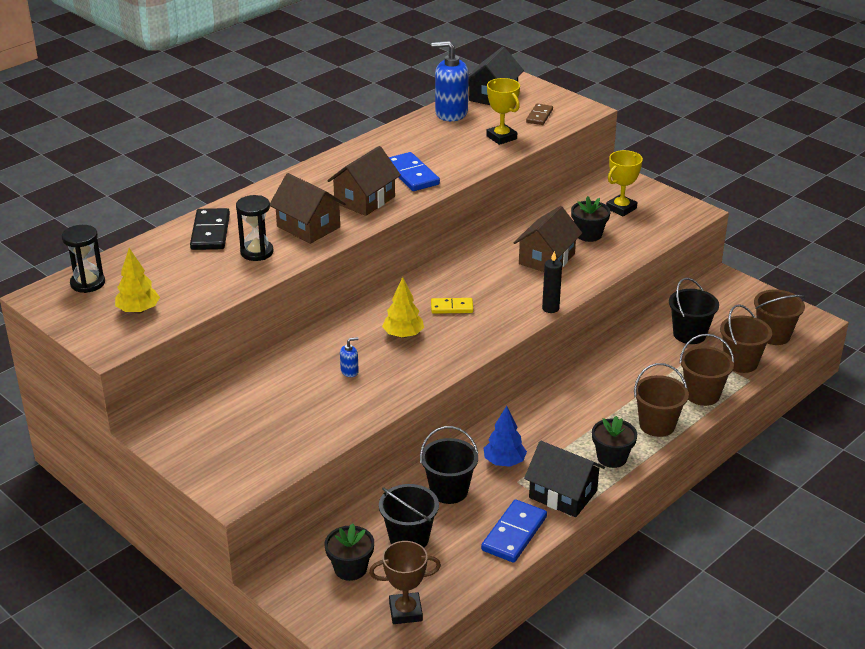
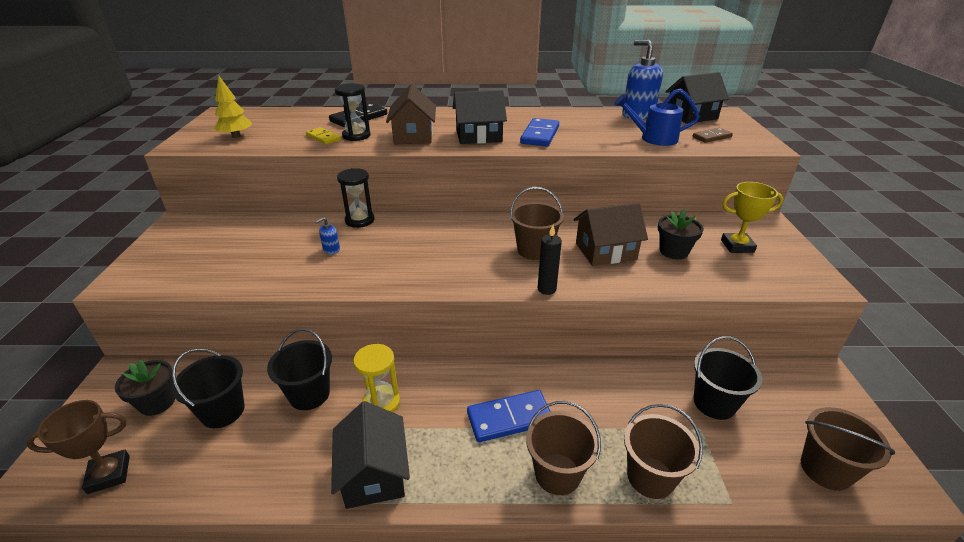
camera: 45 degrees right, 0 degrees up
black hourglass [62,225,105,293] -> black hourglass moved to [337,168,375,228]
brown house [327,146,401,216] -> black house [453,90,507,144]
blue soap dispenser [340,337,359,377] -> blue soap dispenser turned 120 degrees clockwise [315,217,340,254]
brown trophy [369,541,441,624] -> brown trophy turned 60 degrees counterclockwise [26,400,130,494]
yellow tree [382,277,424,338] -> none
yellow domino [431,298,473,314] -> yellow domino moved to [306,127,341,145]
blue domino [481,499,547,563] -> blue domino moved to [467,390,551,442]
blue tree [484,406,527,467] -> yellow hourglass [353,344,400,412]
yellow trophy [486,78,520,145] -> blue watering can [614,88,700,146]
black flower pot [592,416,637,468] -> none
brown bucket [720,304,772,373] -> brown bucket moved to [510,187,564,260]

